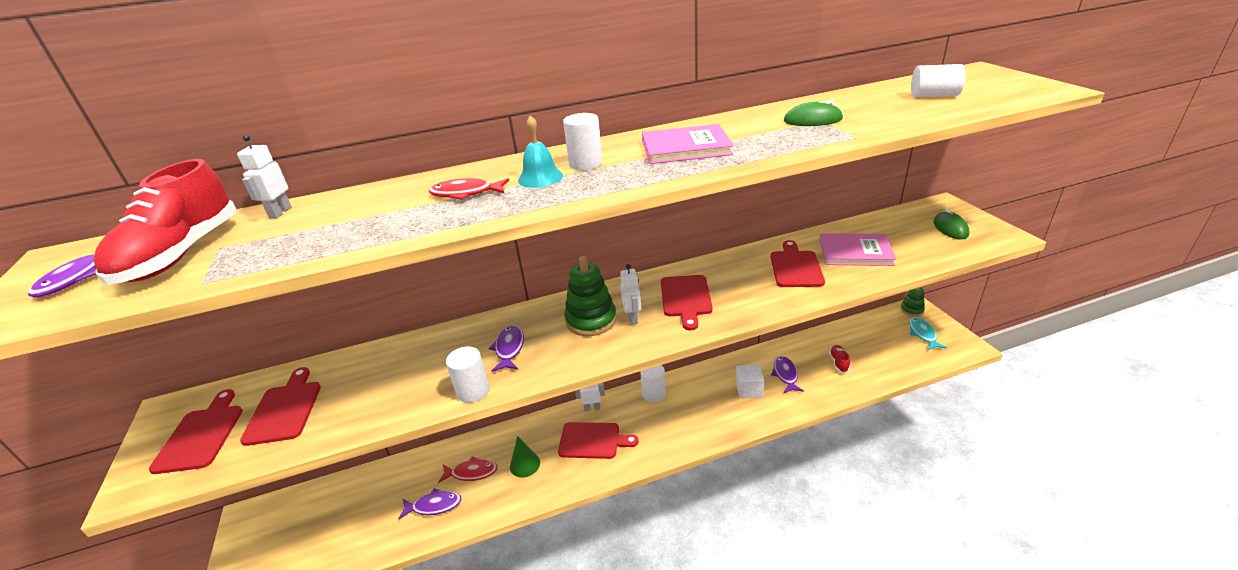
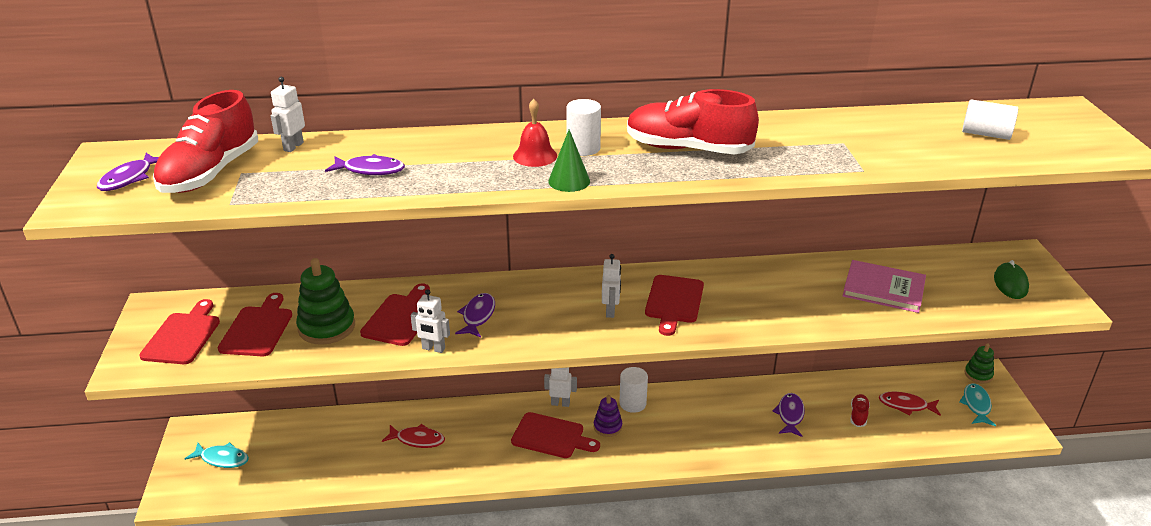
camera: 10 degrees right, 0 degrees up
purple fish [398,488,461,520] -> purple fish moved to [325,154,405,175]
red fish [429,178,509,200] -> red fish moved to [879,392,941,416]
white cylinder [446,347,489,403] -> white robot [411,289,450,353]
green cone [510,436,540,477] -> green cone moved to [548,129,590,192]
turquoise bell [518,116,563,188] -> red bell [513,99,557,167]
green stacking toy [564,256,617,336] -> green stacking toy moved to [296,258,355,345]
pink book [642,124,734,164] -> red shoe [627,89,759,155]
white cube [736,365,764,398] -> none
red cutting board [770,240,825,287] -> red cutting board moved to [360,283,430,346]
green mouse [784,100,843,126] -> none
none -> turquoise fish [185,442,249,468]
none -> purple stacking toy [594,395,622,437]

